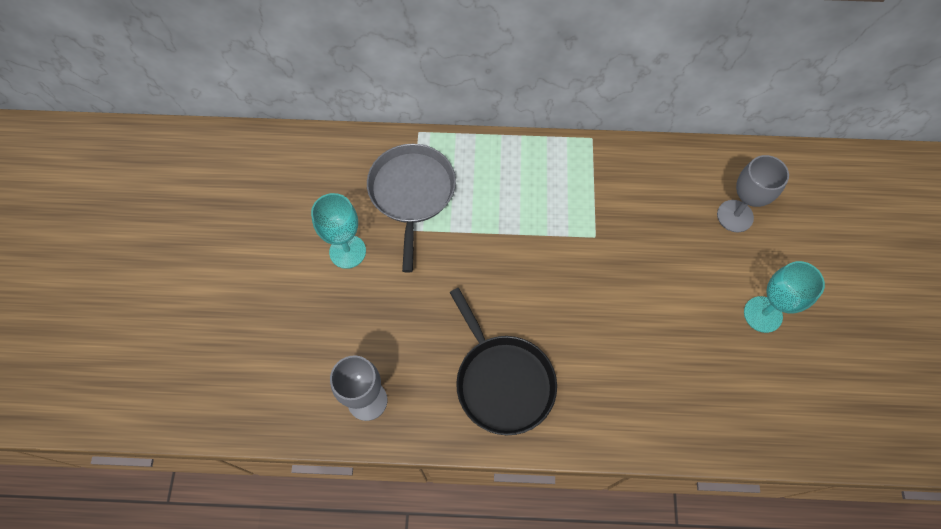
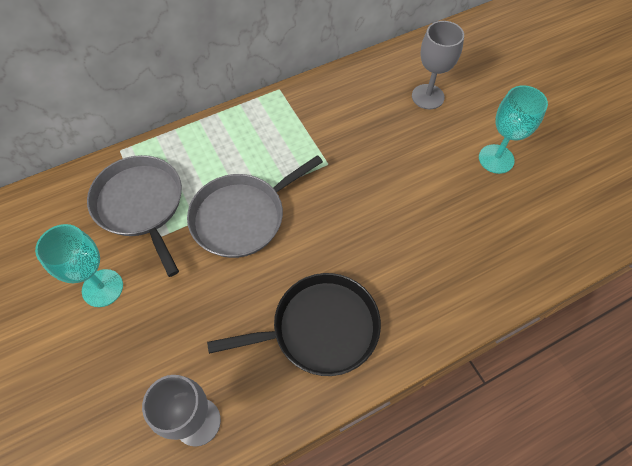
camera: 30 degrees left, 5 degrees down
black pan [449,288,557,435] -> black pan turned 45 degrees counterclockwise [207,273,381,376]
none -> grey pan [187,155,323,258]

